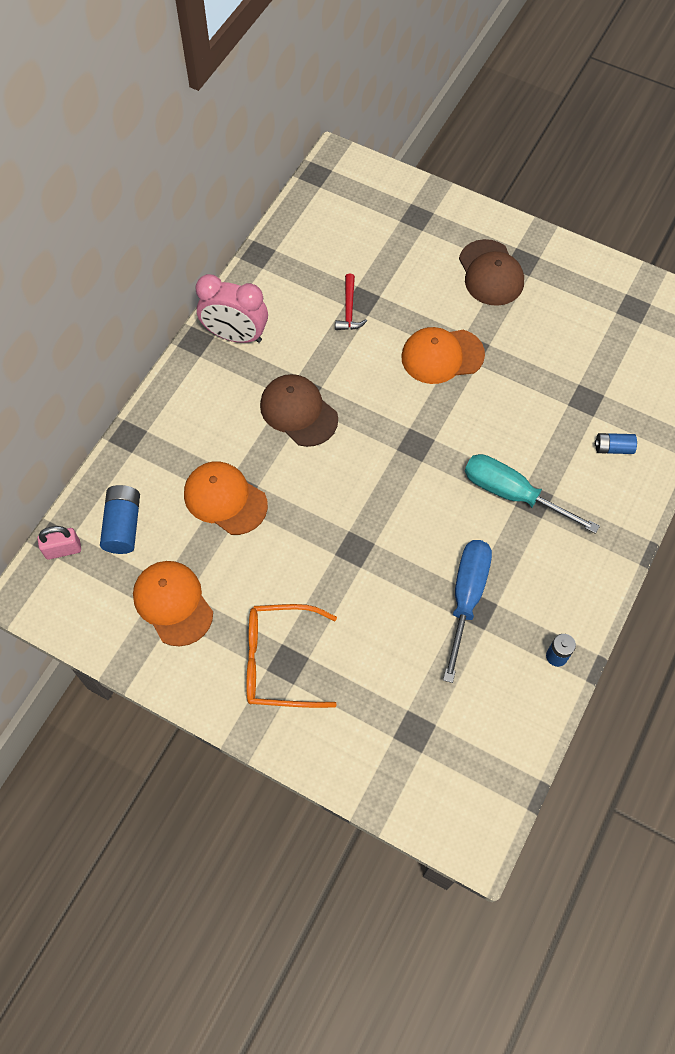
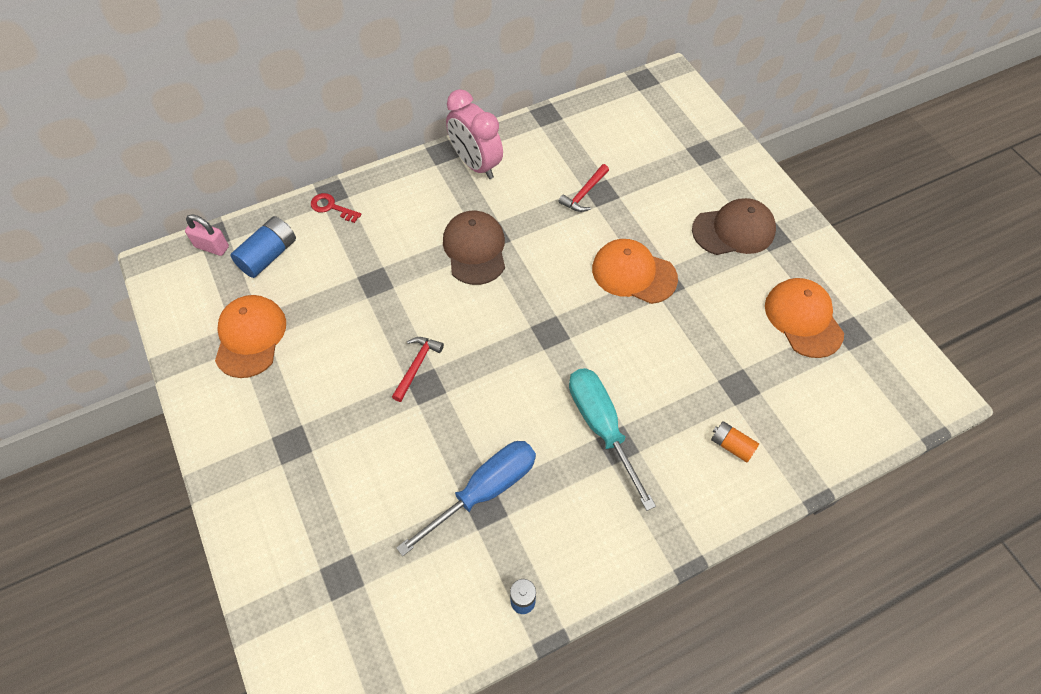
camera: 35 degrees right, 5 degrees down
orange cap [184,461,268,535] -> orange cap moved to [765,278,844,358]
orange glasses [246,604,337,708] -> none
brown cap [459,239,524,306] -> brown cap turned 120 degrees counterclockwise [692,198,776,255]
blue battery [595,433,637,454] -> orange battery [711,421,759,462]
none -> red key [311,193,362,223]
none -> red hammer [392,337,444,402]

